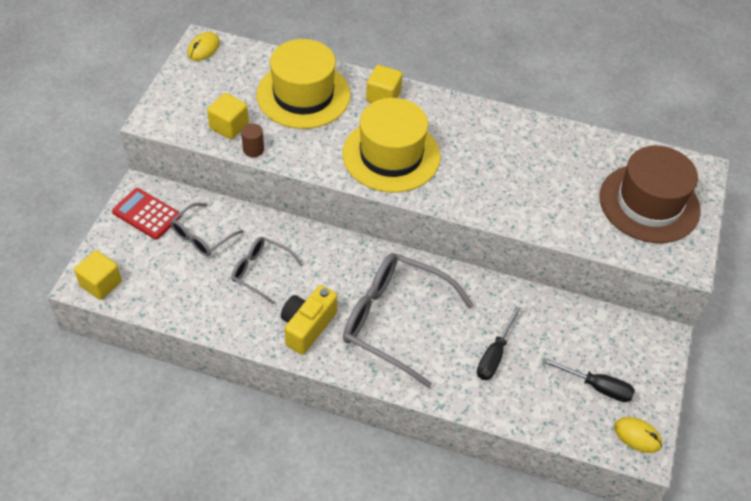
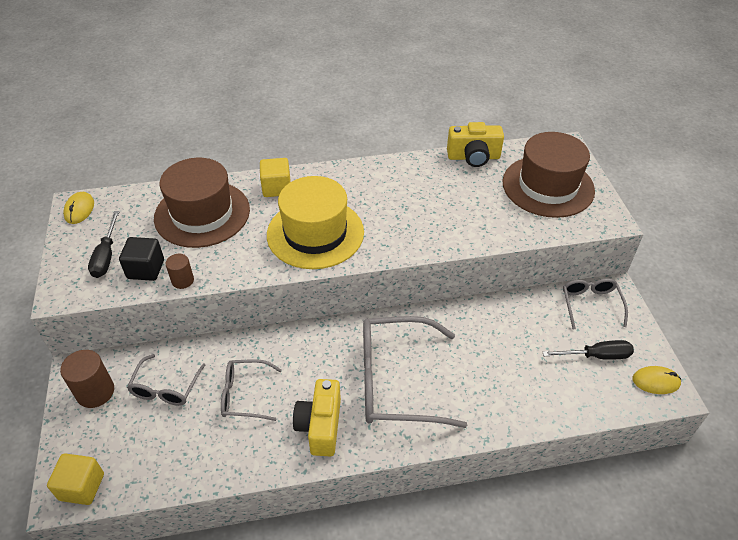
camera: 25 degrees left, 5 degrees down
red calculator [112,188,181,240] -> brown cylinder [60,350,114,408]
yellow cube [207,93,249,140] -> black cube [119,237,164,281]
yellow hat [257,39,351,129] -> brown hat [154,158,250,248]
black screwdriver [477,306,521,380] -> black screwdriver moved to [88,211,120,278]
none -> yellow camera [447,122,504,167]
none -> grey glasses [563,278,628,330]

